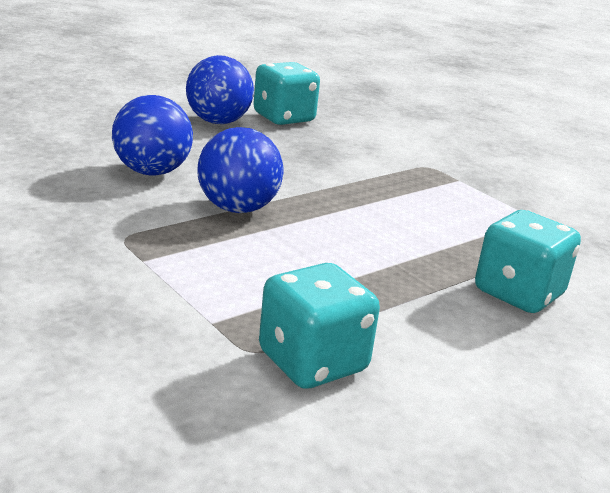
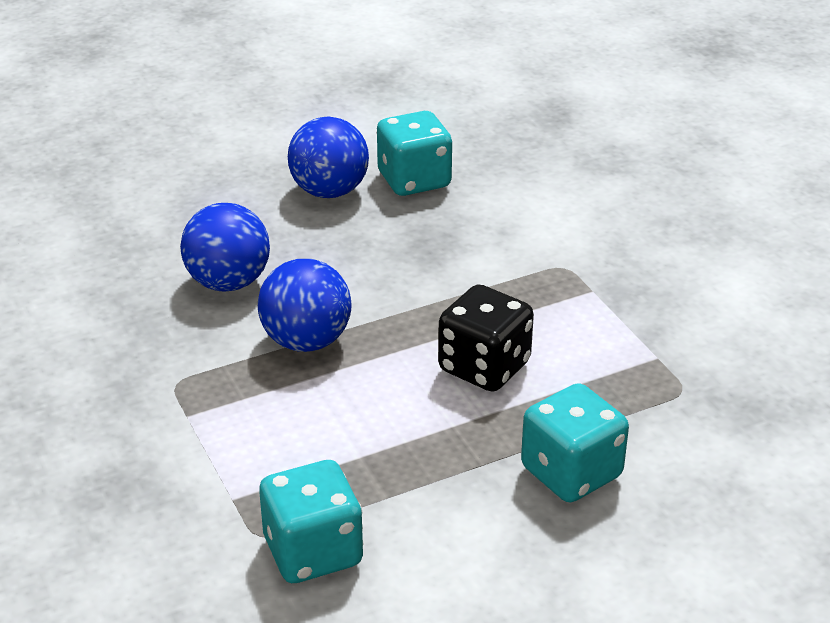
camera: 15 degrees right, 10 degrees up
none -> black dice [438,285,534,392]

